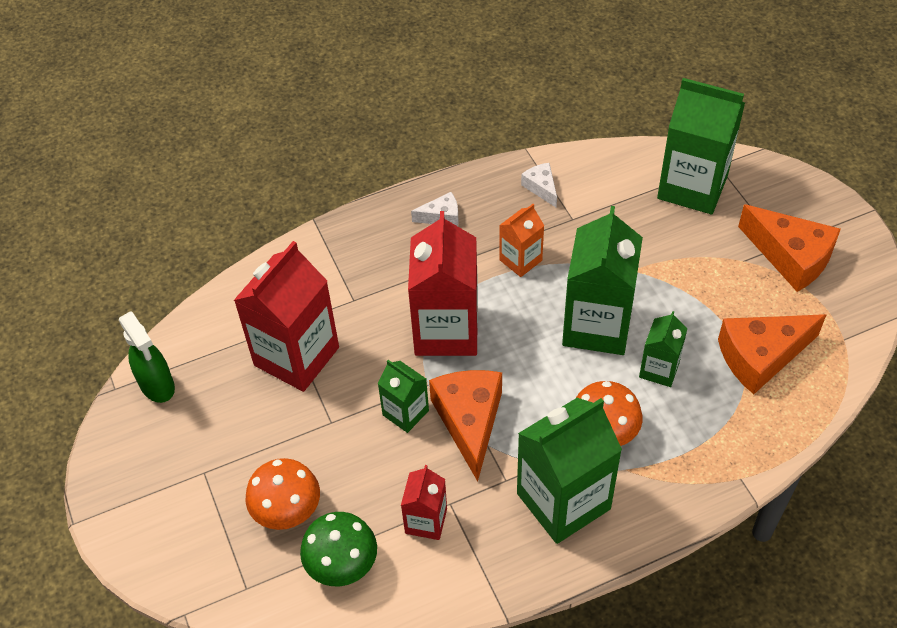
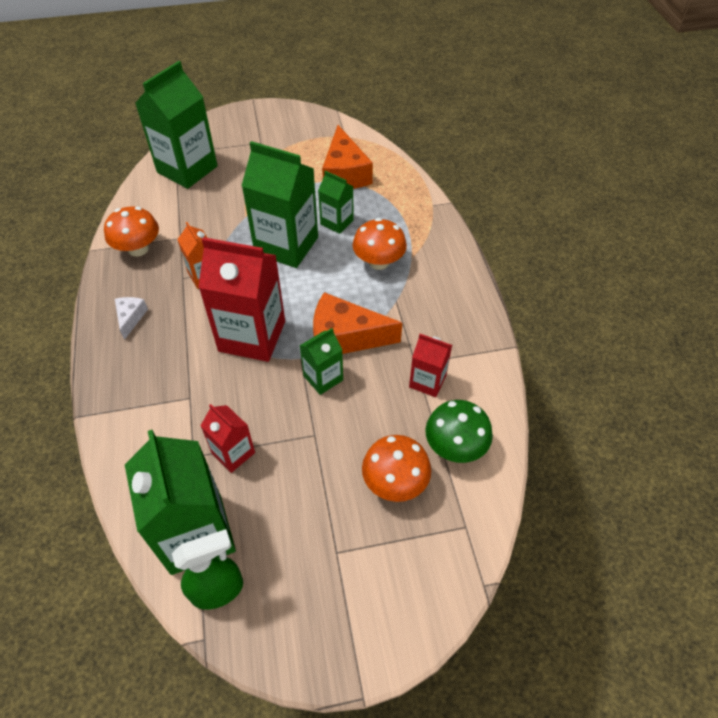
camera: 80 degrees left, 0 degrees up
red carton [234,241,339,392] -> red carton [201,404,255,473], size x0.52
green carton [517,398,622,544] -> green carton moved to [125,430,236,575]
white cheese [521,163,557,208] -> orange mushroom [104,206,159,257]
orange cheese [738,204,841,292] -> none

